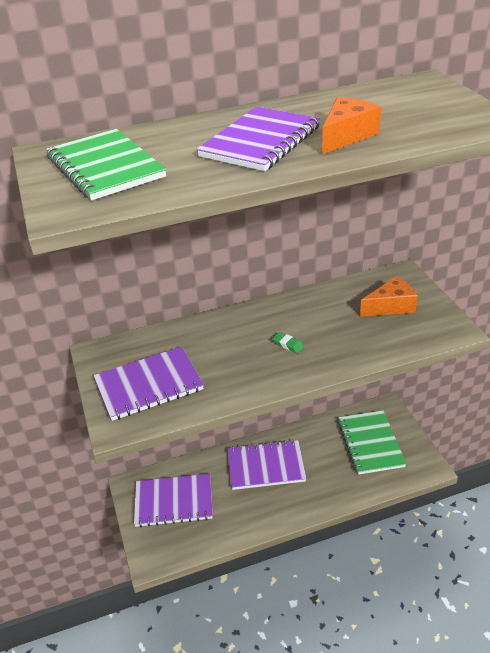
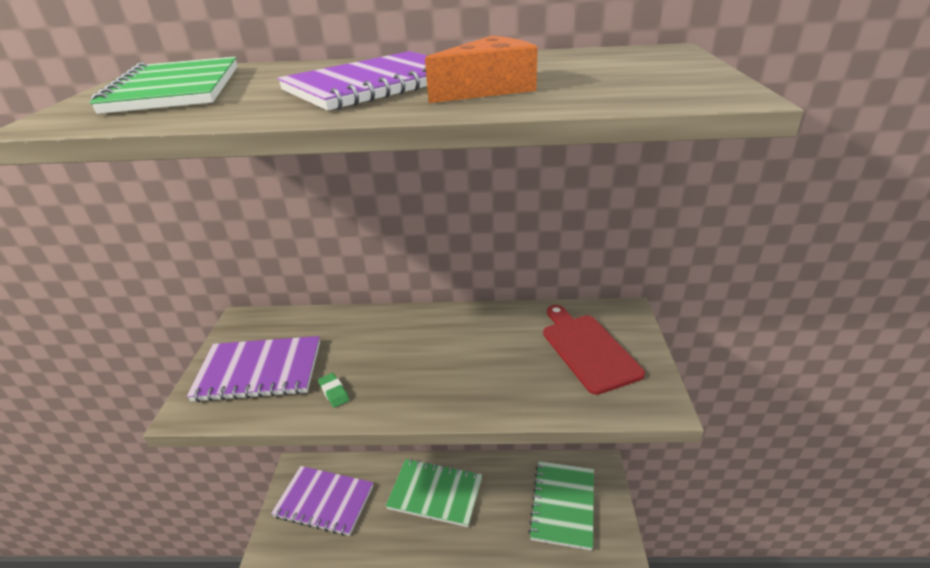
camera: 20 degrees right, 5 degrees down
purple notebook [227,439,306,490] -> green notebook [386,459,482,527]
green eraser [272,332,304,353] -> green eraser moved to [318,373,349,408]
orange cheese [360,276,418,317] -> red cutting board [543,305,645,395]

